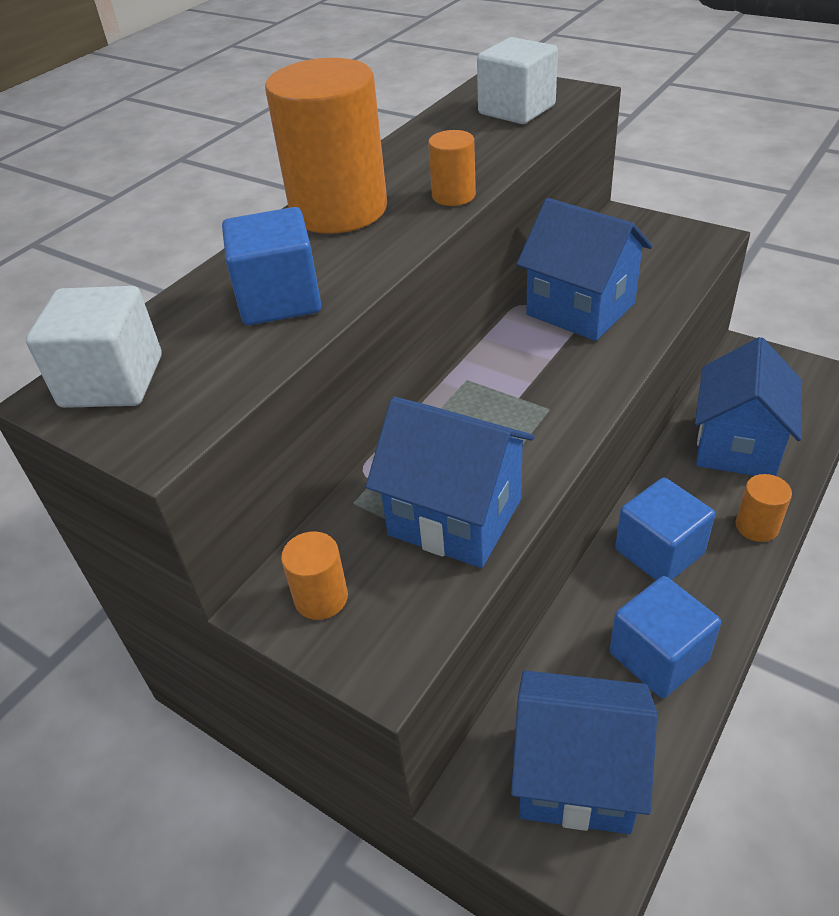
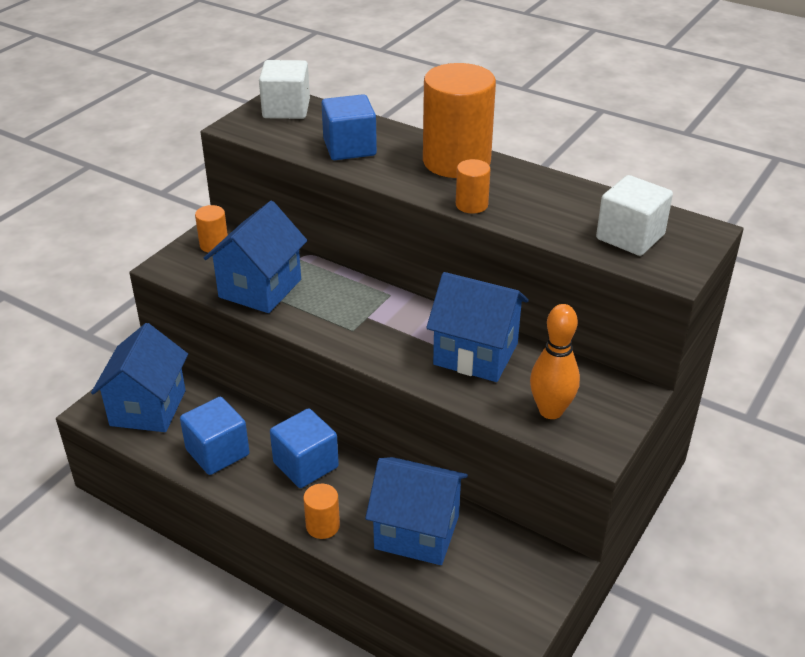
camera: 85 degrees right, 5 degrees down
blue house [517,198,653,341] -> blue house turned 75 degrees clockwise [426,272,529,382]
none -> orange bowling pin [530,304,580,419]

